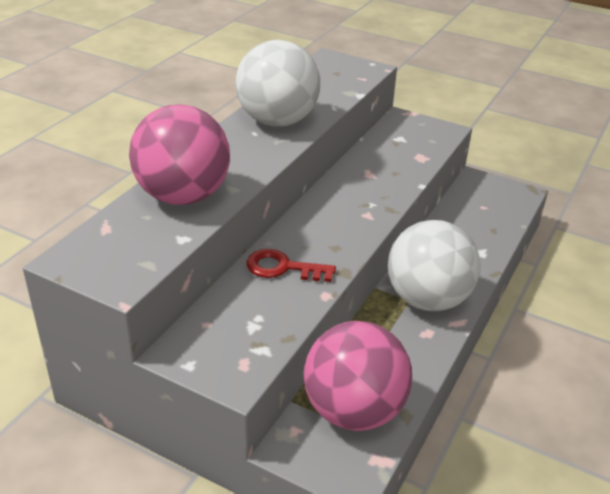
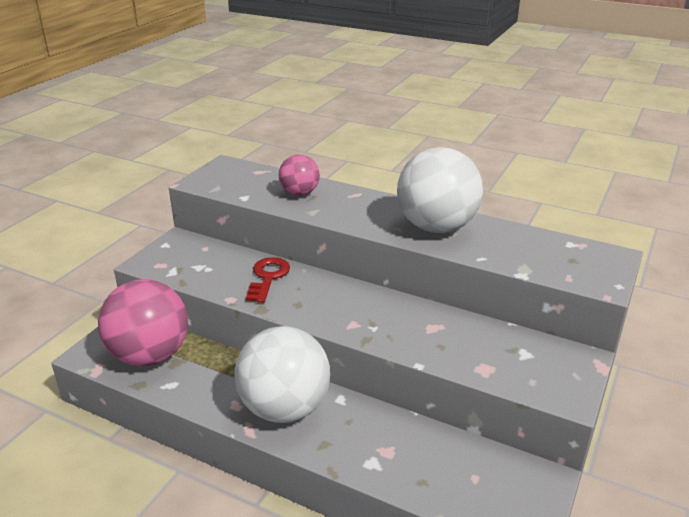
camera: 90 degrees right, 5 degrees down
pink ball [129,104,230,205] -> pink ball [279,155,320,196], size x0.53

